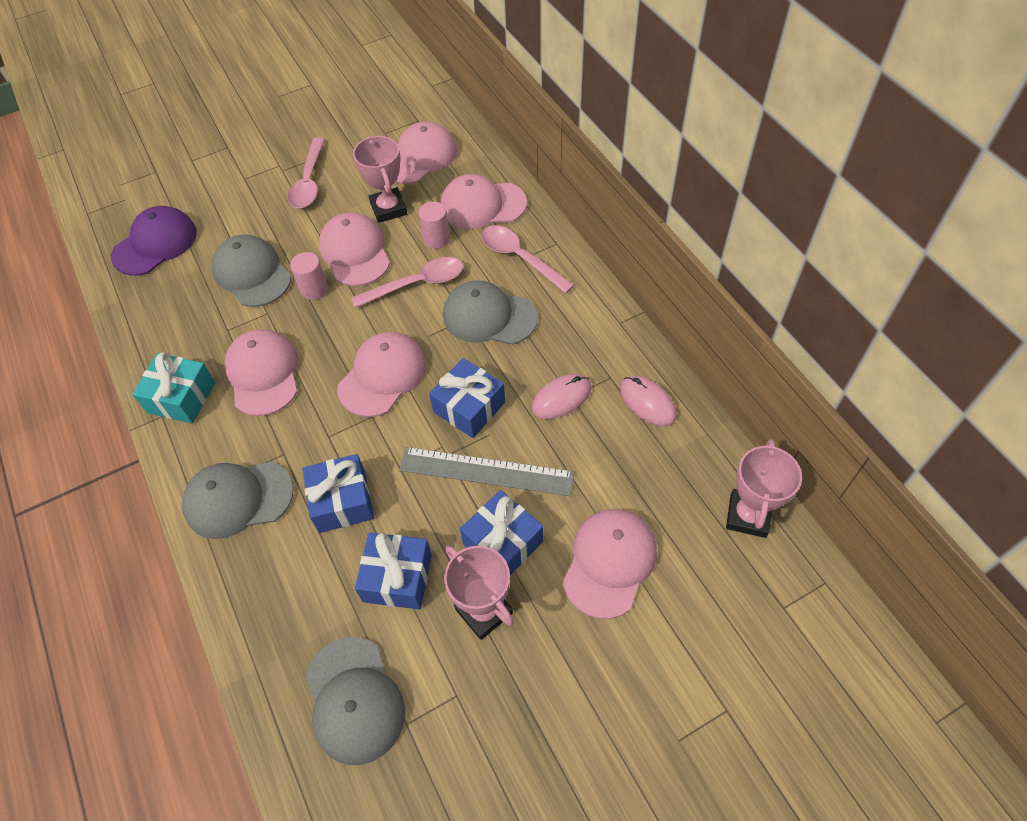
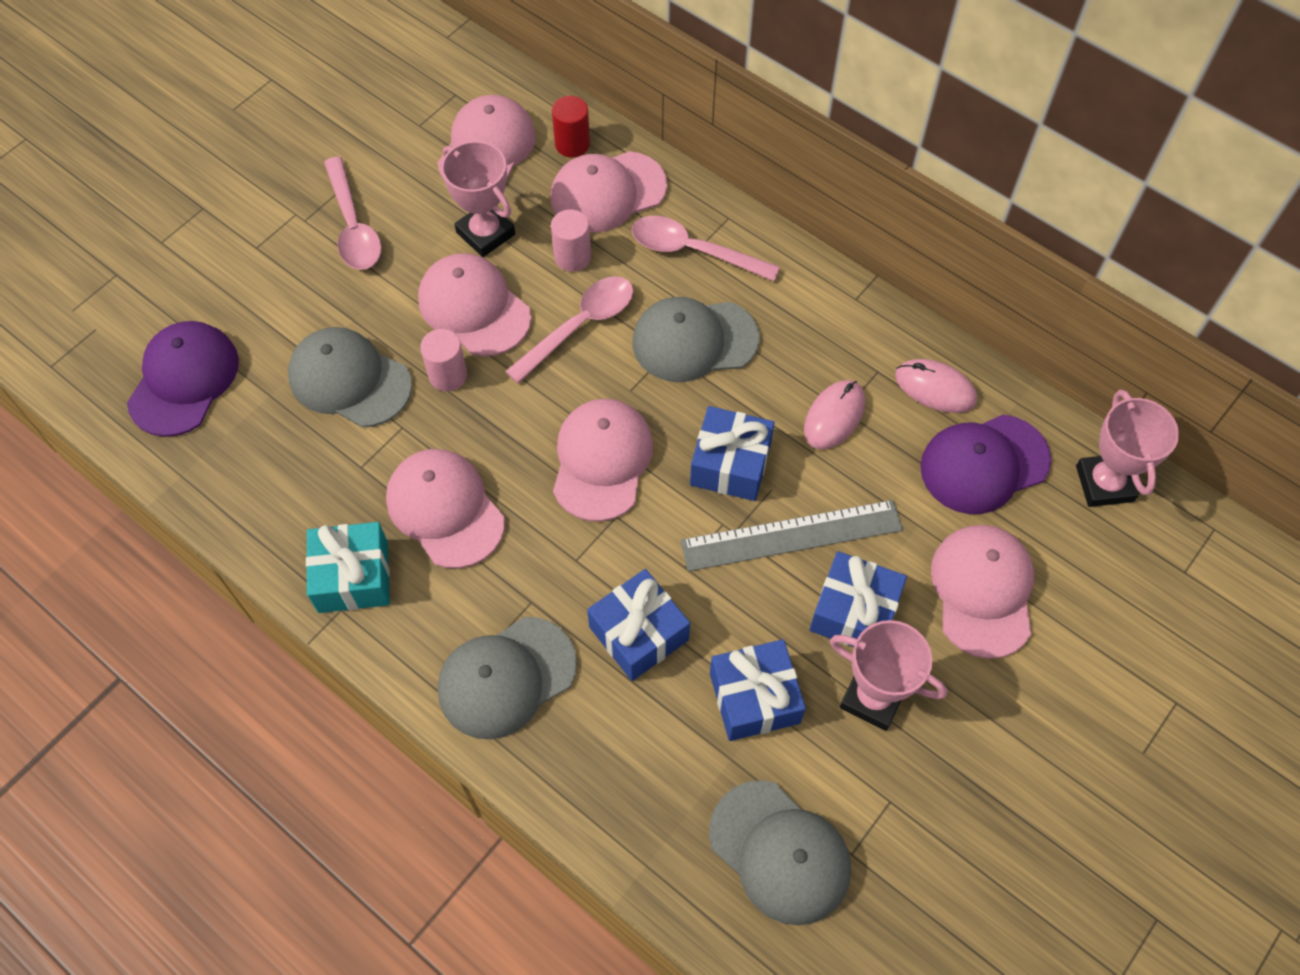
camera: 25 degrees left, 5 degrees up
none -> red cylinder [552,96,590,158]
none -> purple cap [920,415,1051,514]

